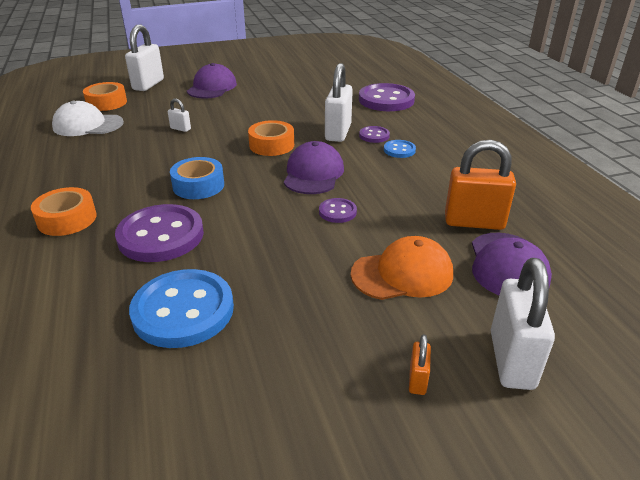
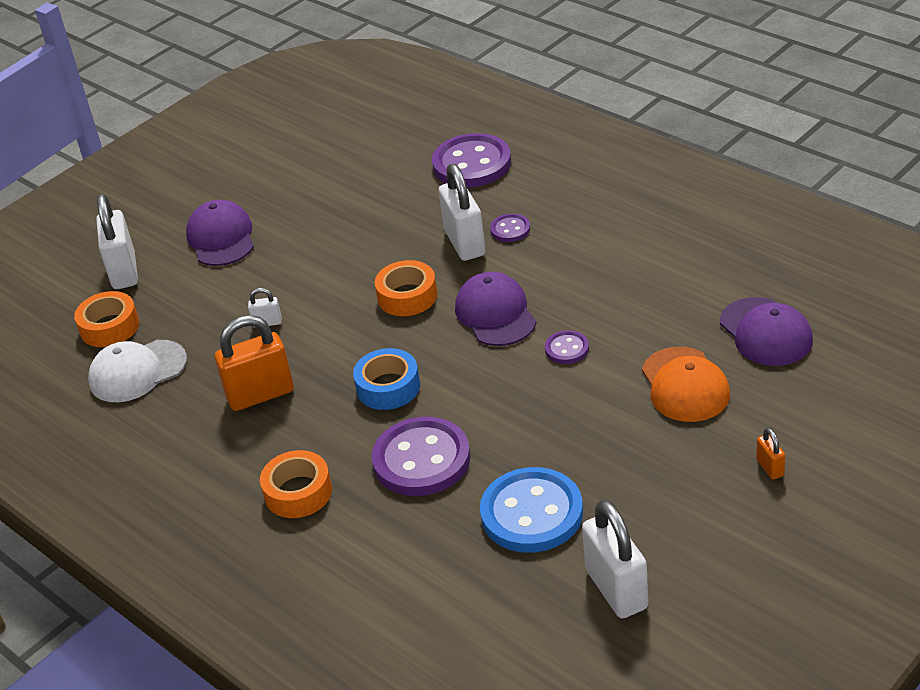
camera: 25 degrees left, 5 degrees up
orange cap [351,236,453,300] -> orange cap turned 120 degrees clockwise [642,347,730,422]
blue button [384,140,416,158] -> none
orange padlock [445,140,516,230] -> orange padlock moved to [215,315,294,411]
white padlock [491,258,555,390] -> white padlock moved to [582,500,648,618]

